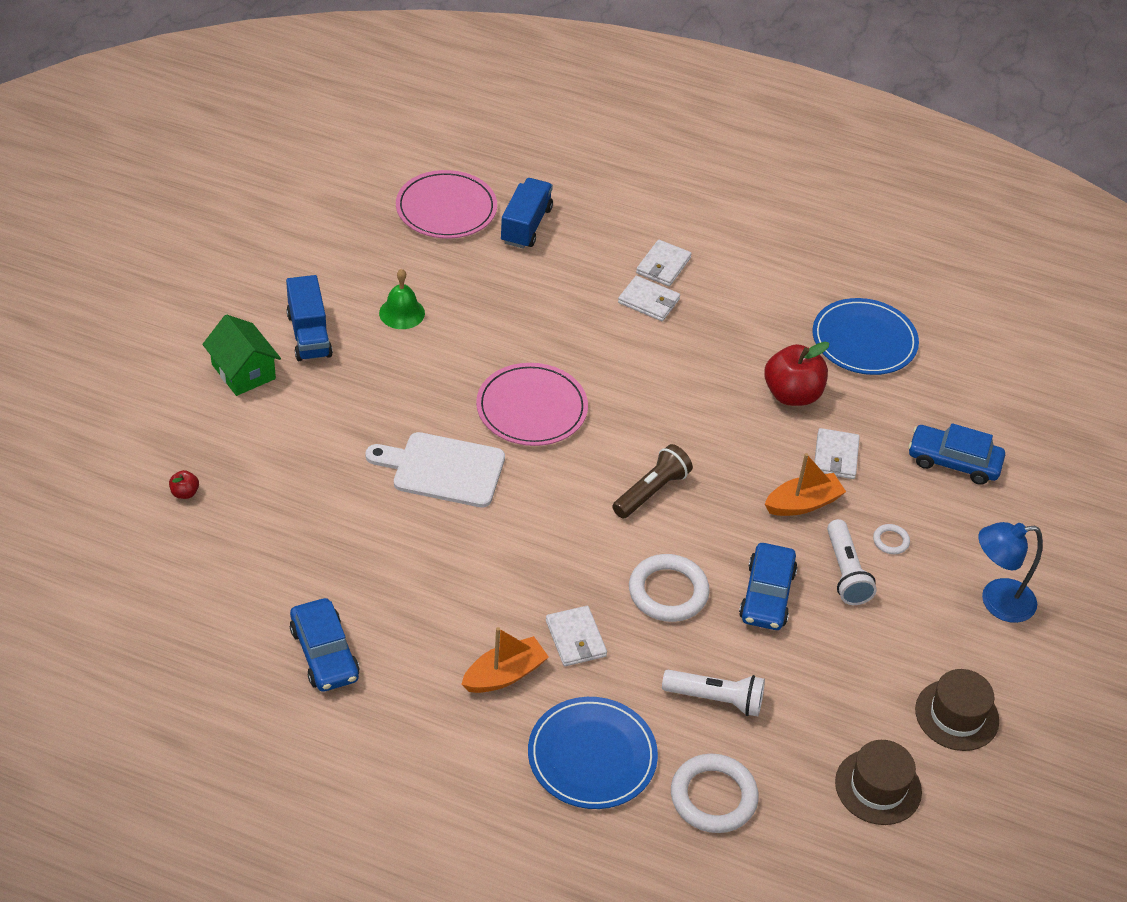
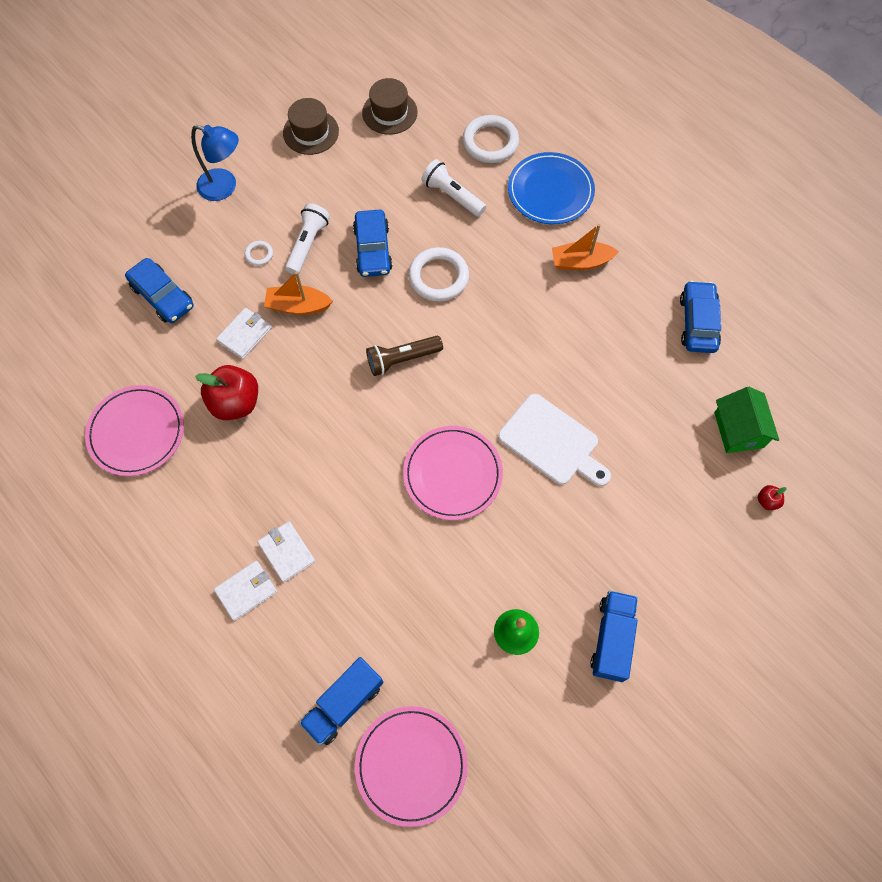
camera: 150 degrees left, 20 degrees up
green house [202,314,281,396] -> green house moved to [714,387,779,453]
white wallet [546,606,607,666] -> none
blue car [739,543,797,630] -> blue car turned 135 degrees clockwise [353,210,393,277]
blue plate [813,298,919,375] -> pink plate [85,385,184,476]

